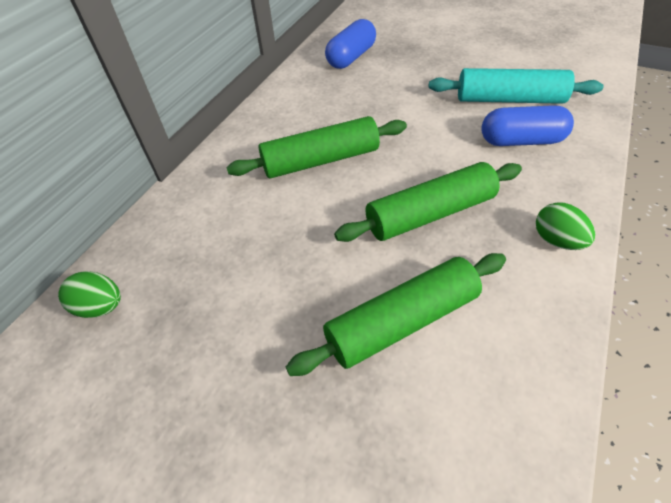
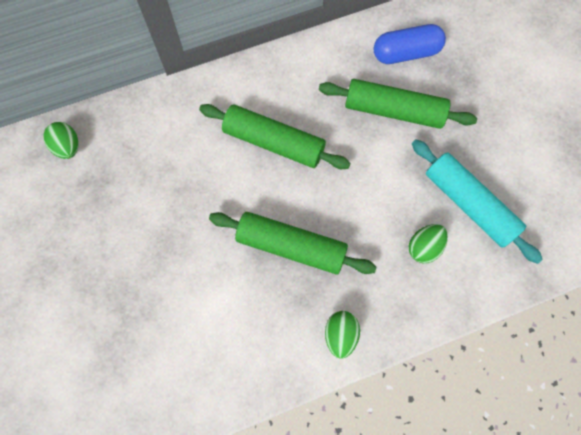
camera: 40 degrees right, 20 degrees up
green rolling pin [286,253,506,376] -> green rolling pin moved to [319,79,477,129]
blue capsule [481,105,574,146] -> green egg [408,224,448,263]

